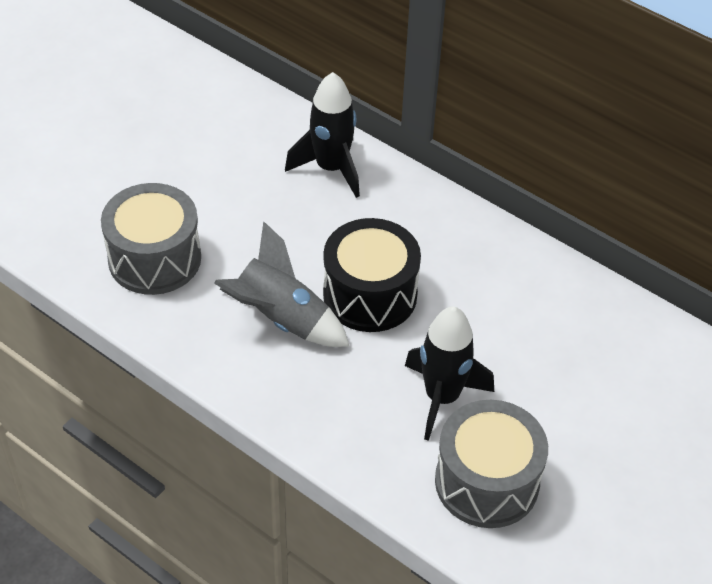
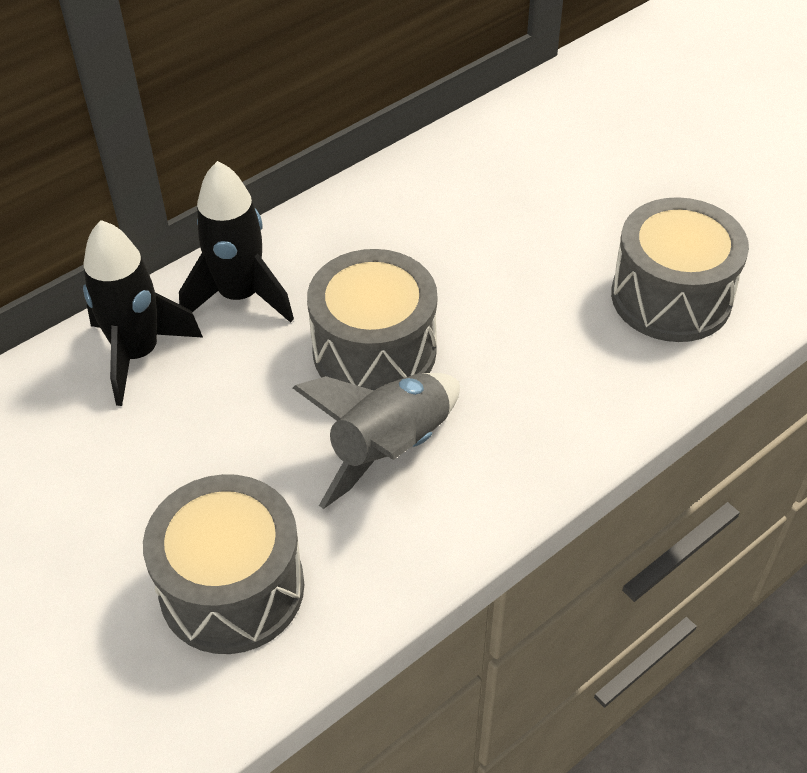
camera: 75 degrees left, 0 degrees up
black drum [323,218,421,332] -> grey drum [307,249,437,390]
black rocket [405,306,494,441] -> black rocket moved to [179,161,294,323]

